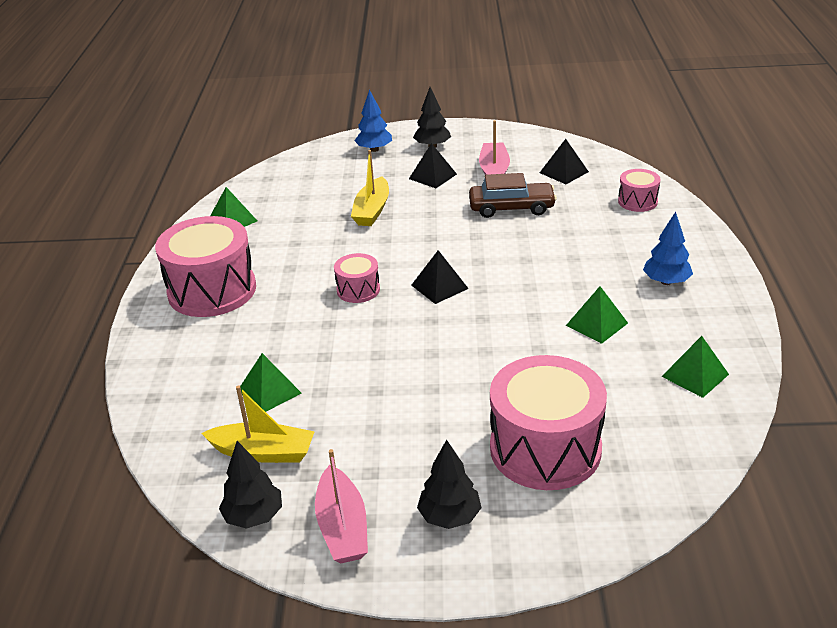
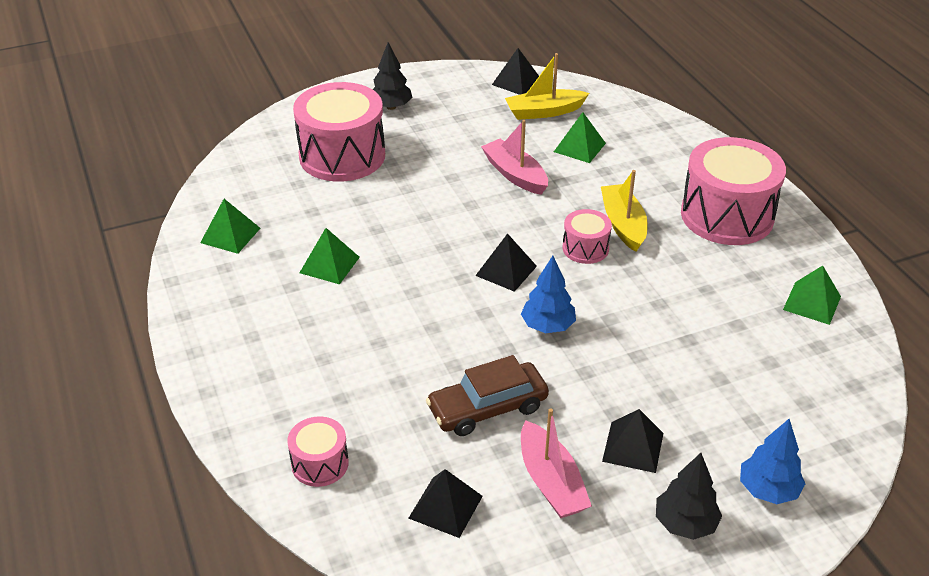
camera: 155 degrees right, 5 degrees up
black tree [219,441,282,529] -> black pyramid [492,48,539,95]
pink boat [315,449,368,563] -> pink boat moved to [481,120,548,195]
yellow boat [351,150,389,226] -> yellow boat moved to [601,170,648,252]
blue tree [643,212,693,285] -> blue tree moved to [521,256,576,333]

